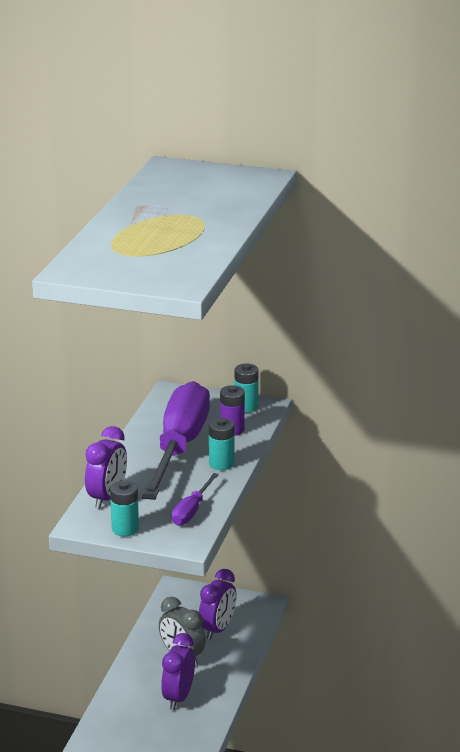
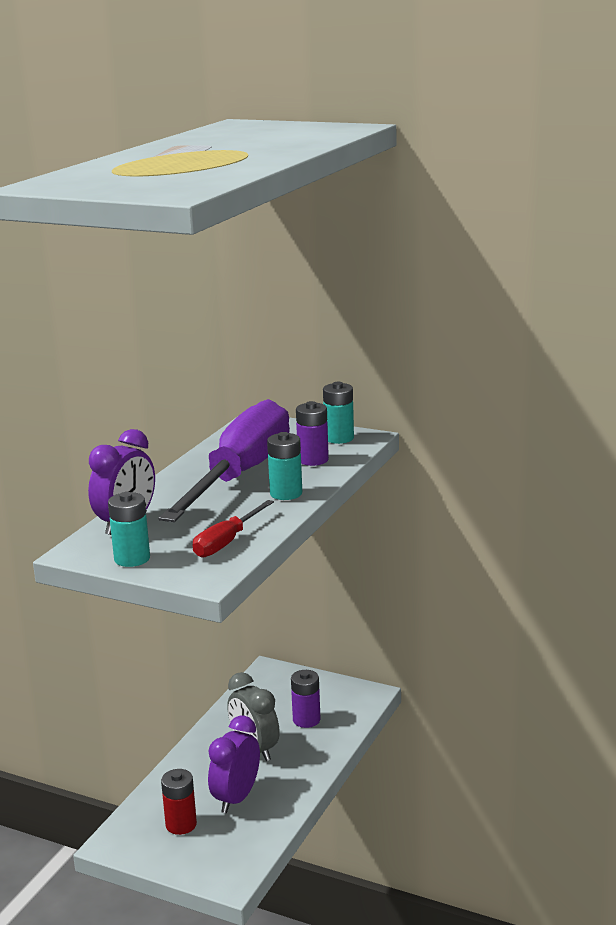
camera: 10 degrees right, 5 degrees down
purple screwdriver [171,473,219,526] -> red screwdriver [193,500,274,558]
purple clock [199,569,237,640] -> purple battery [291,670,320,728]
none -> red battery [161,769,197,835]

